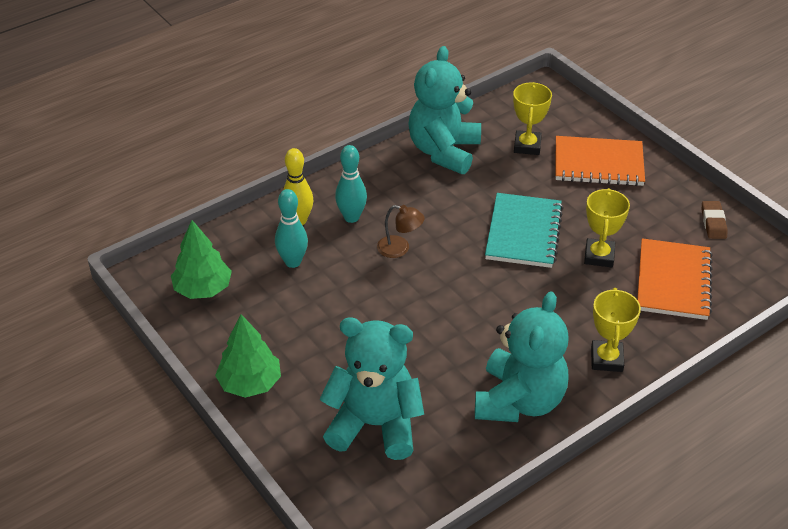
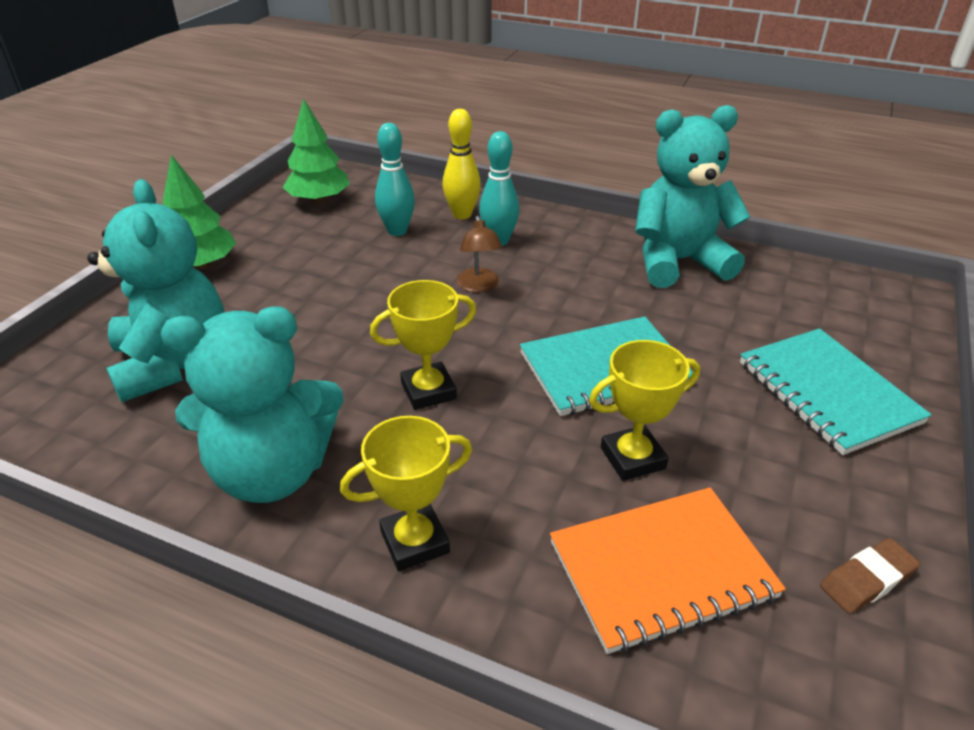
camera: 60 degrees right, 5 degrees down
yellow trophy [513,82,552,155] -> yellow trophy moved to [370,280,476,410]
orange notebook [555,136,645,186] -> turquoise notebook [740,328,932,455]

